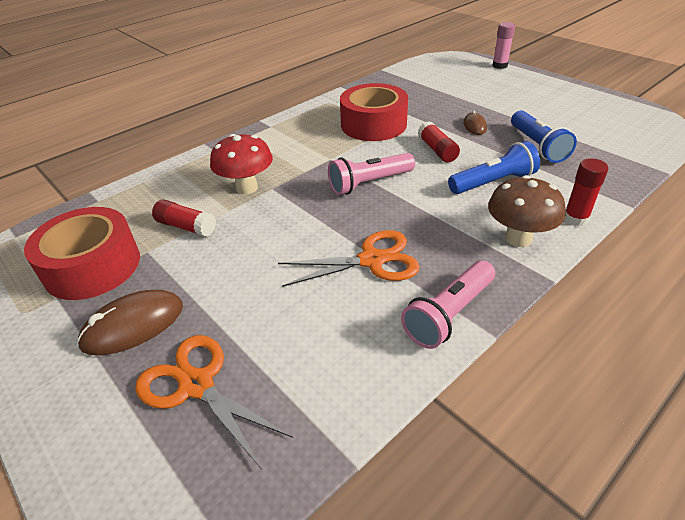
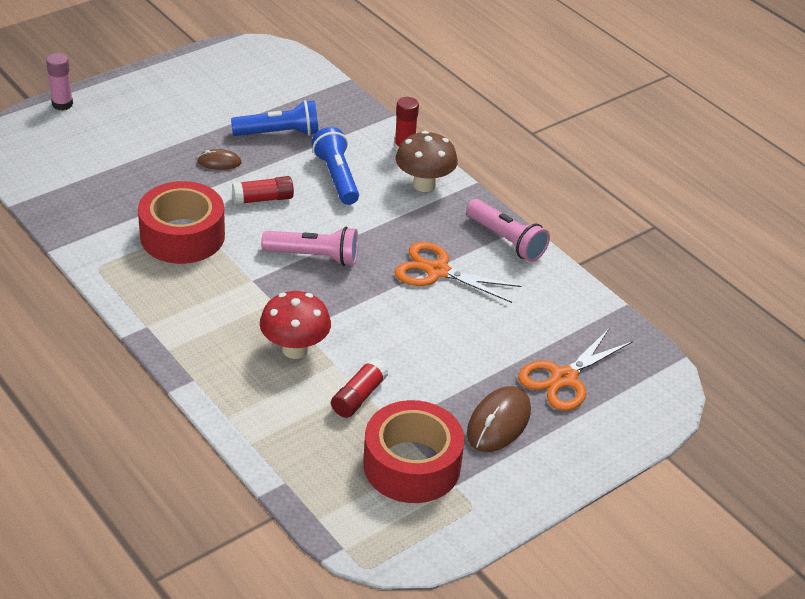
camera: 90 degrees left, 0 degrees up
brown mouse [77,290,183,355] -> brown mouse turned 60 degrees clockwise [467,386,531,452]
orange scissors [278,230,420,287] -> orange scissors turned 60 degrees counterclockwise [395,242,521,303]
pink flashlight [328,153,415,195] -> pink flashlight turned 60 degrees counterclockwise [261,227,358,266]

